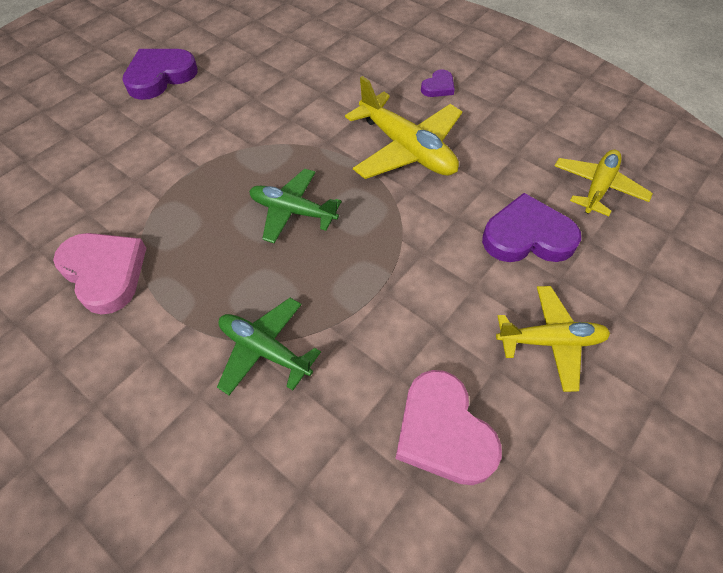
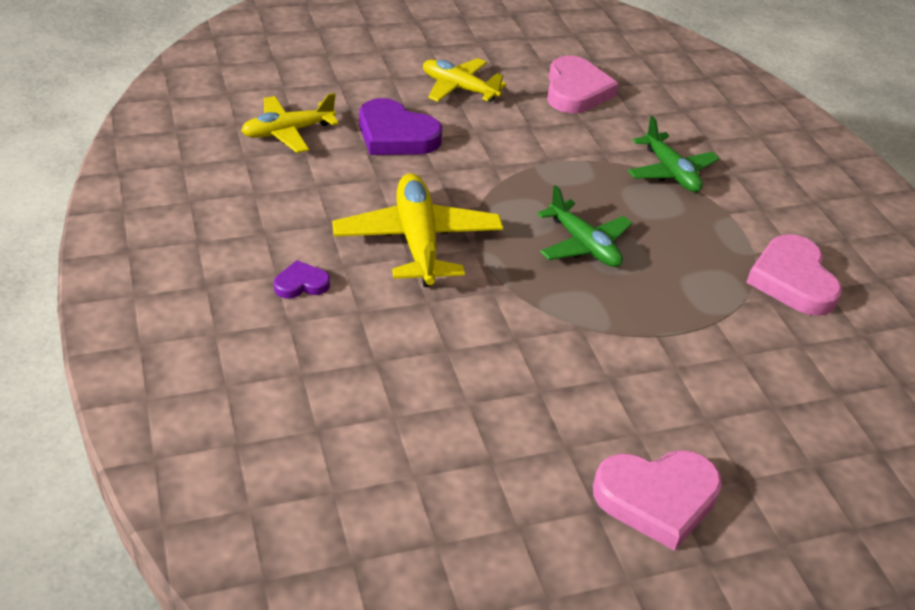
camera: 150 degrees left, 15 degrees down
purple heart [122,49,198,100] -> pink heart [593,450,722,551]

